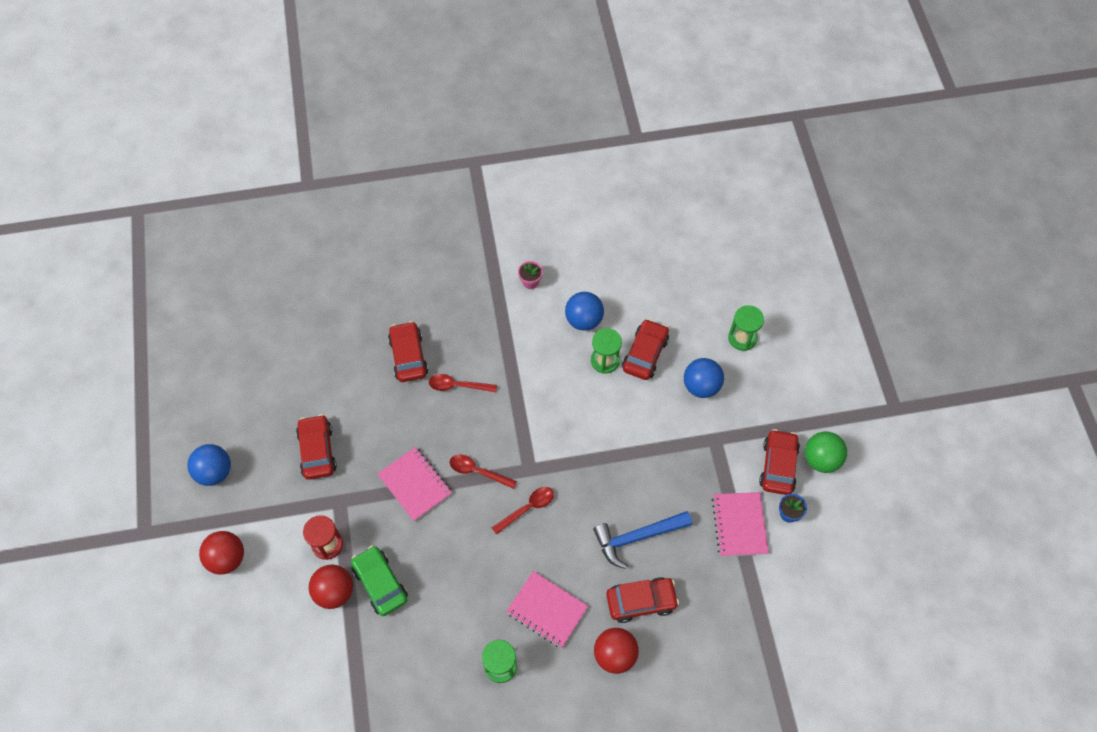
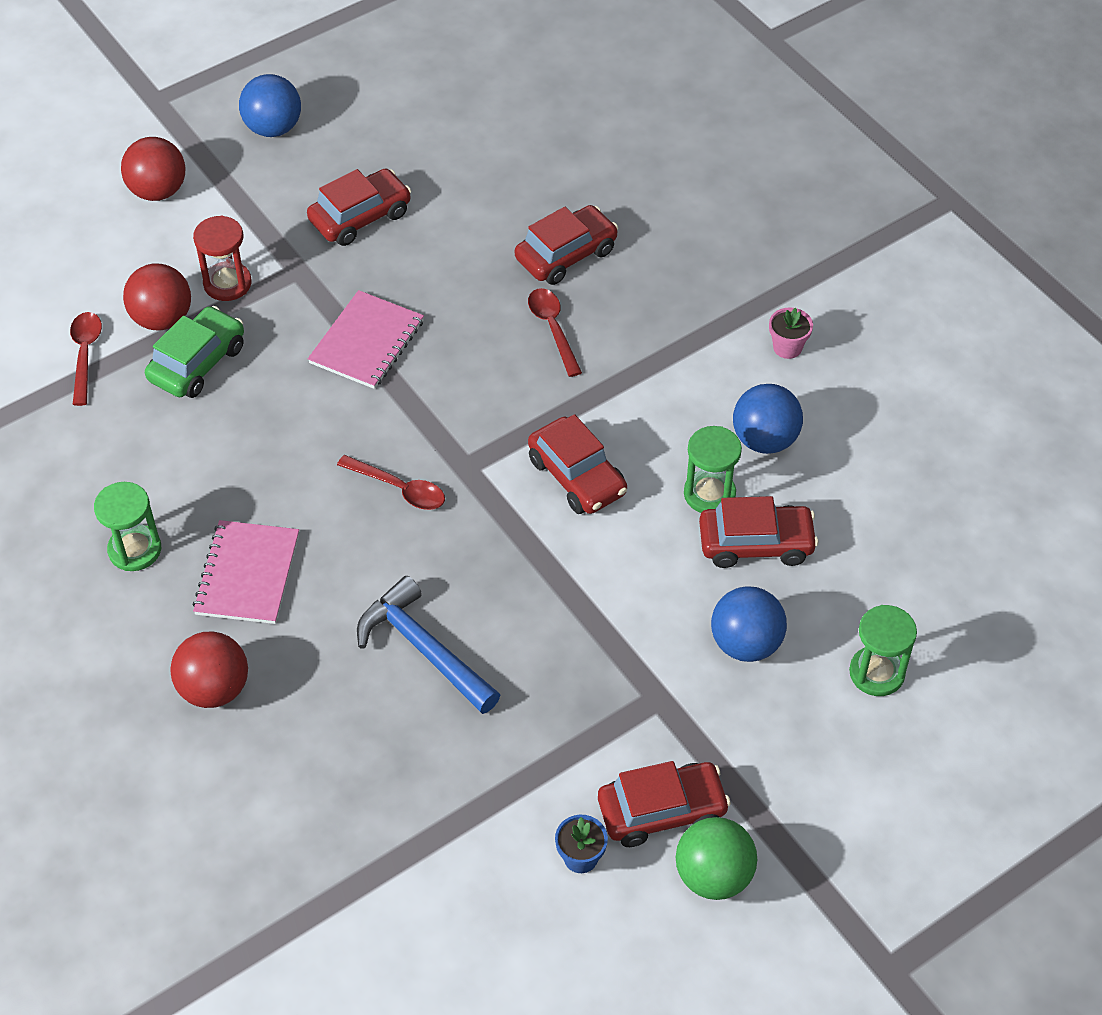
camera: 65 degrees right, 10 degrees down
red spoon [450,455,517,489] -> red spoon moved to [70,312,102,406]
red car [606,577,679,623] -> red car moved to [528,414,627,514]
pink notebook [712,492,769,557] -> none

